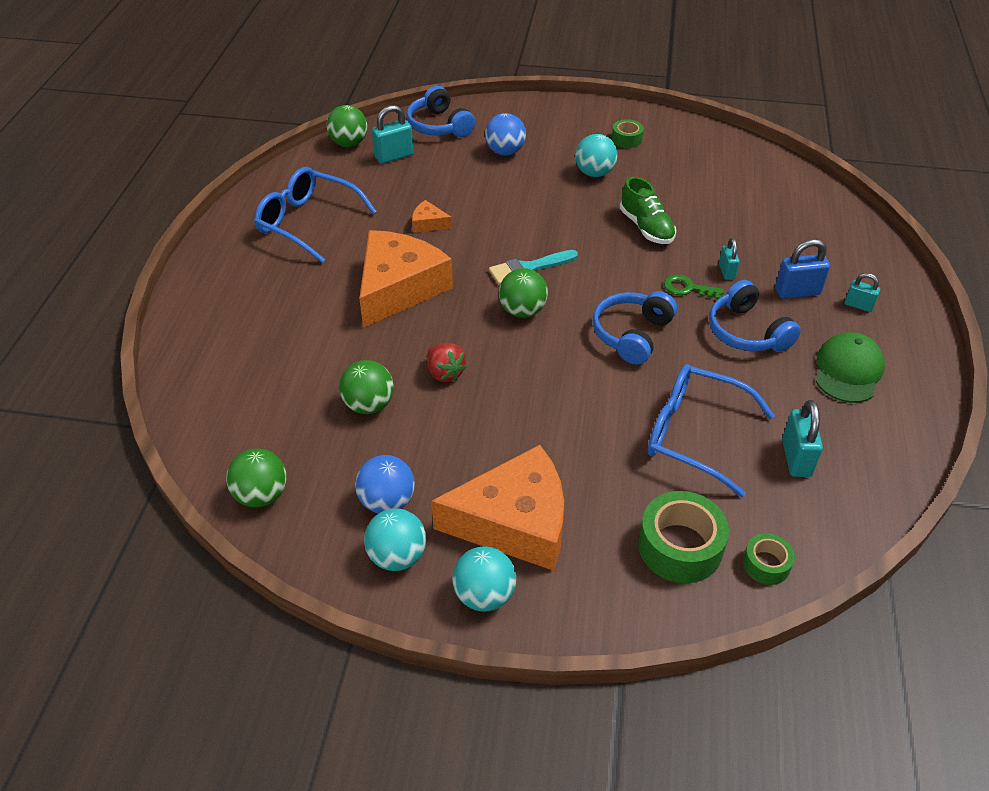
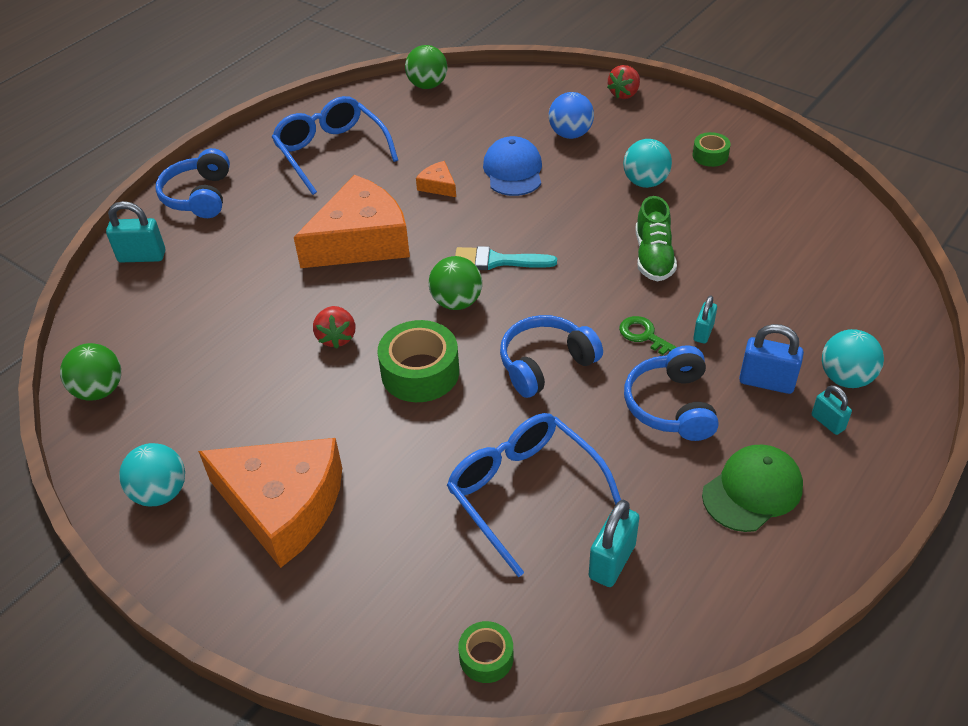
camera: 30 degrees right, 0 degrees up
green ball [339,360,394,414] -> none
blue ball [355,455,415,514] -> none
turquoise padlock [372,105,414,164] -> turquoise padlock moved to [106,201,165,262]
blue headphones [406,86,475,137] -> blue headphones moved to [156,148,230,218]
turquoise ball [452,546,516,611] -> turquoise ball moved to [822,329,884,388]
green tape [638,491,729,583] -> green tape moved to [377,320,459,402]
none -> blue cap [483,136,542,196]
none -> red strawberry [607,65,640,99]

